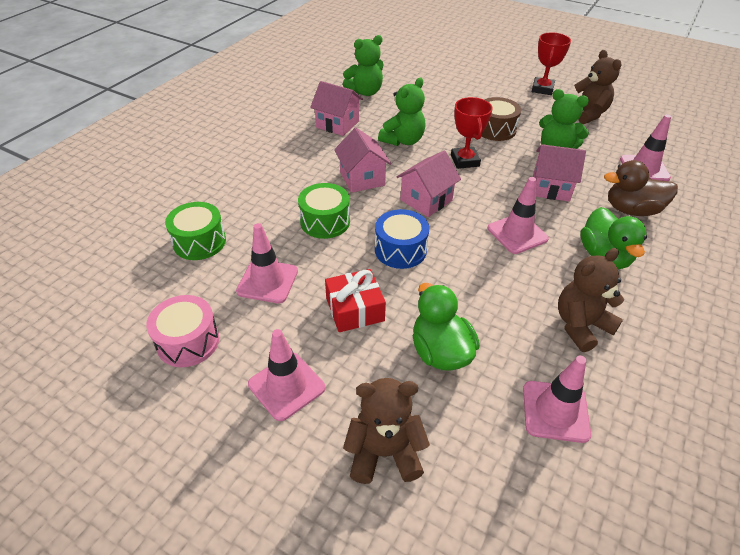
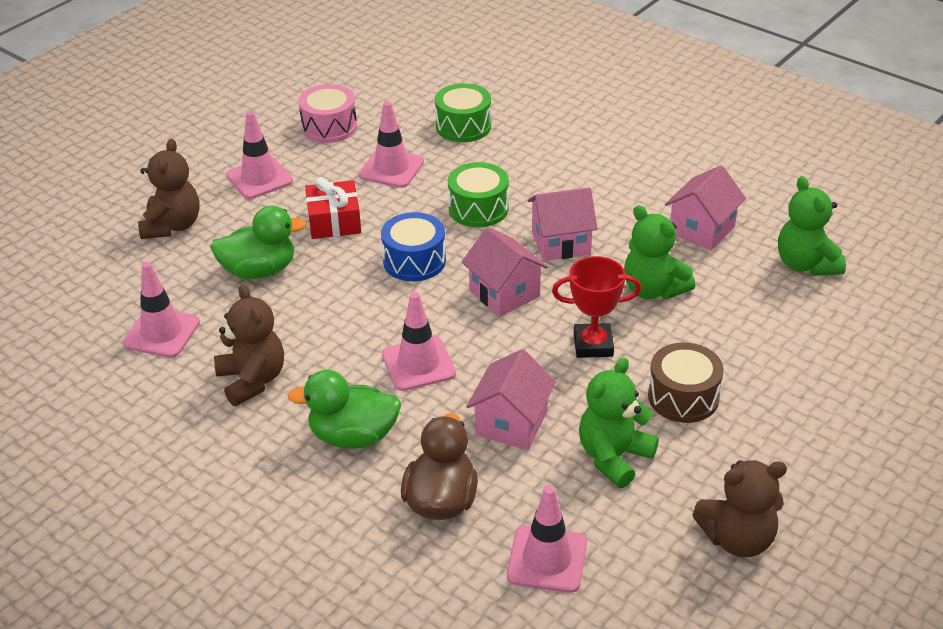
camera: 100 degrees right, 5 degrees down
red trophy [532,33,571,95] -> none

